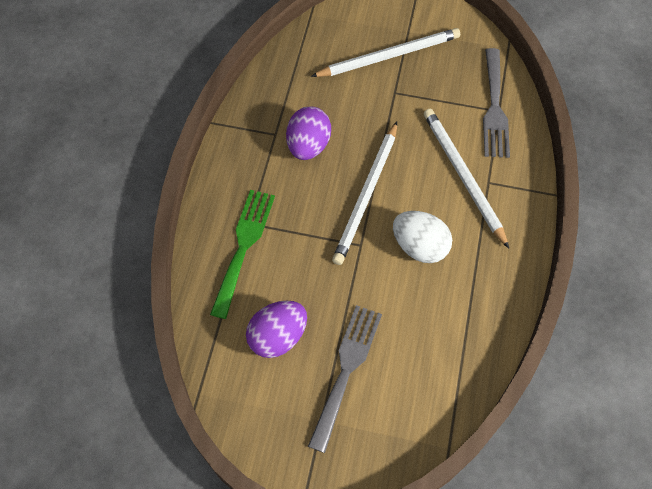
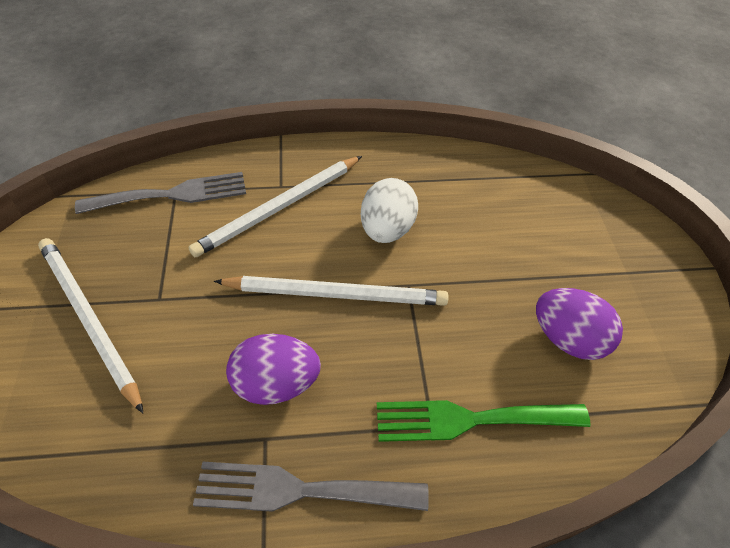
camera: 110 degrees left, 10 degrees down
grey fork [308,305,382,453] -> grey fork moved to [193,462,429,512]

